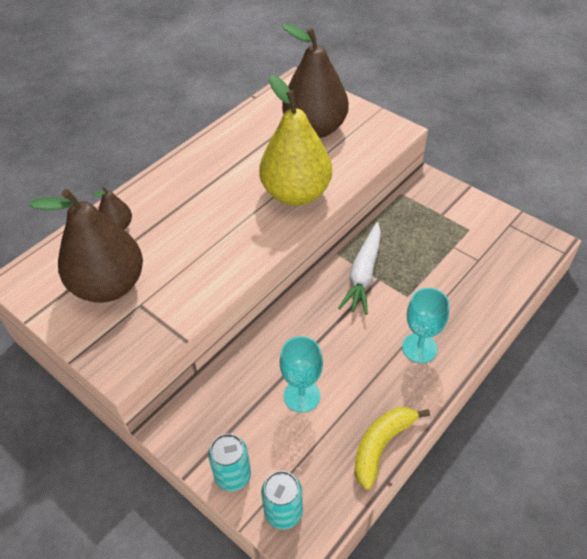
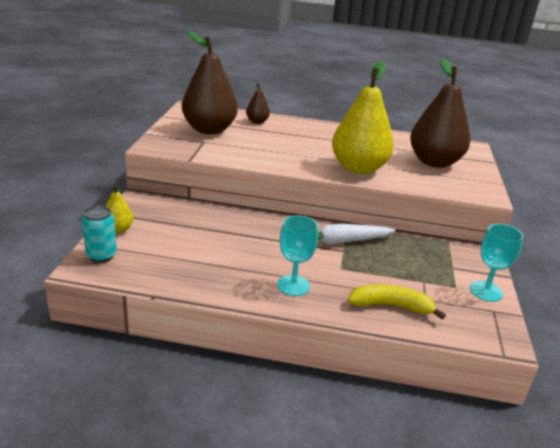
camera: 55 degrees right, 20 degrees down
turquoise can [208,434,251,491] -> yellow pear [106,185,133,233]
turquoise goblet [280,336,323,413] -> turquoise goblet moved to [470,224,523,302]
yellow banana [354,407,430,490] -> yellow banana moved to [348,284,446,319]

